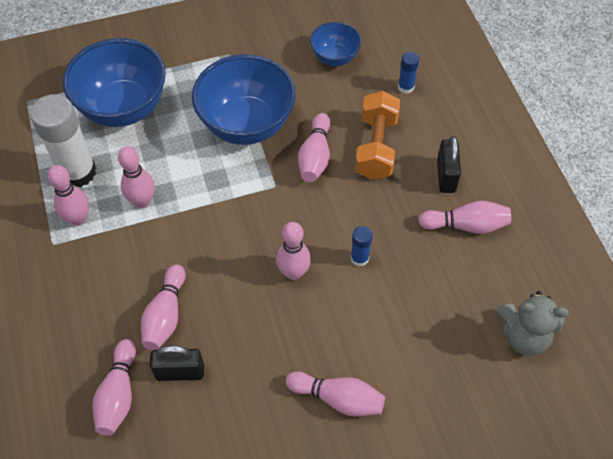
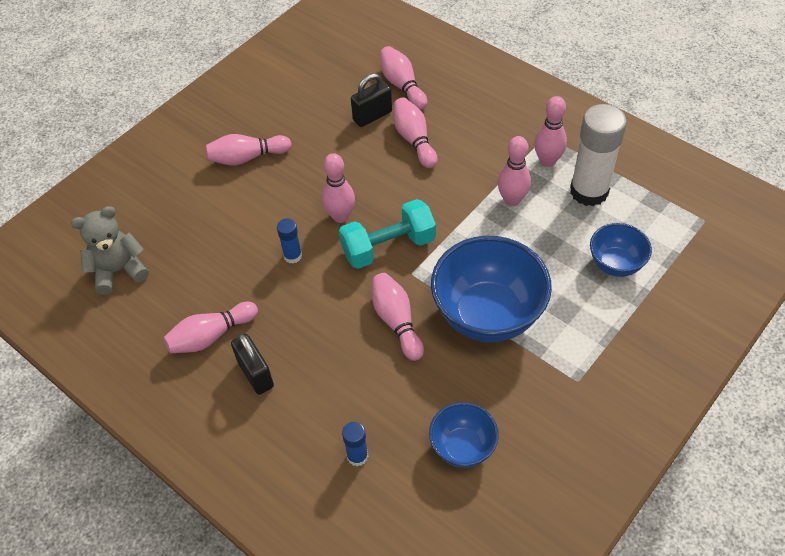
camera: 150 degrees right, 5 degrees down
blue bowl [63,38,166,127] -> blue bowl [590,223,652,277], size x0.54
orange dumbbell [355,91,400,180] -> none
none -> turquoise dumbbell [339,199,436,269]

